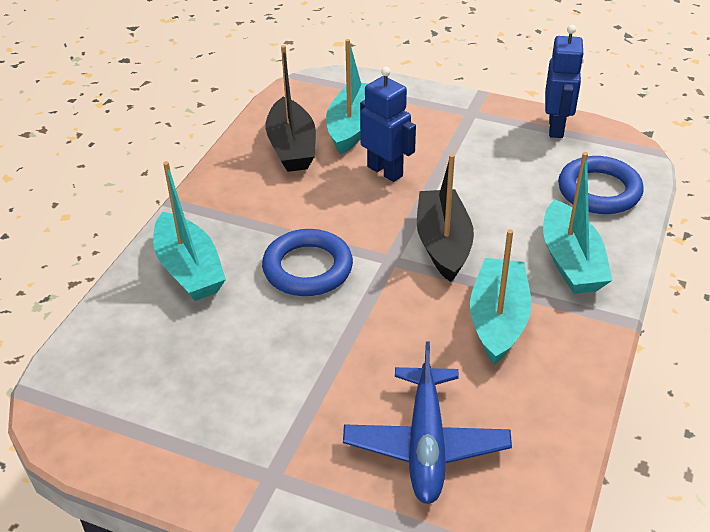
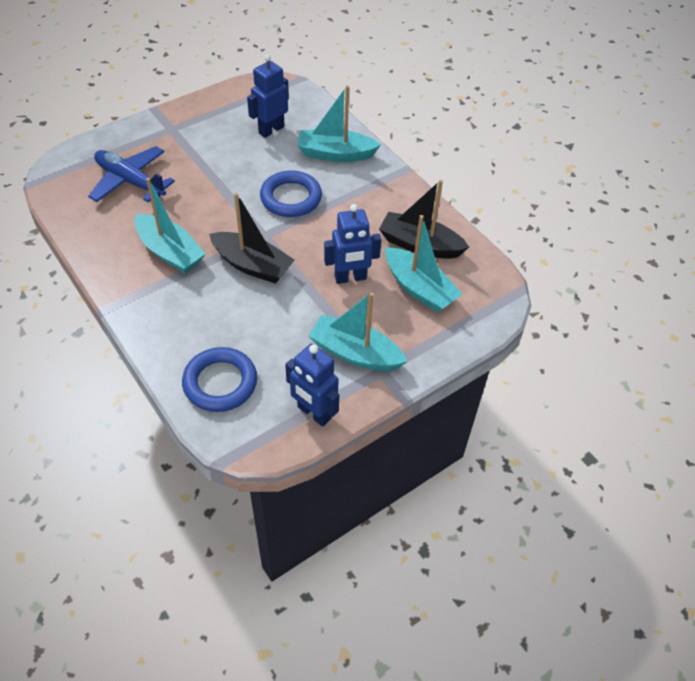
camera: 120 degrees right, 10 degrees up
turquoise boat [543,152,613,294] -> turquoise boat moved to [309,292,408,371]
none -> blue robot [247,54,289,138]

